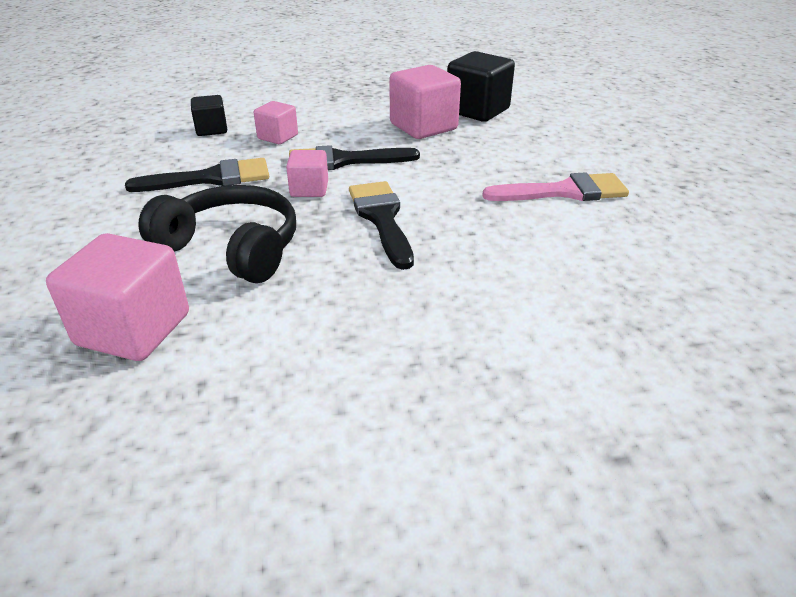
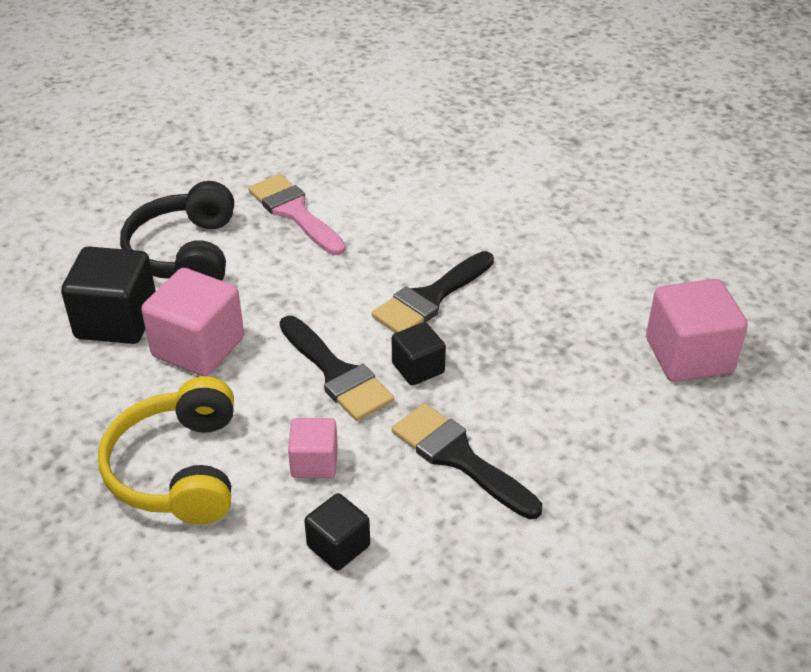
camera: 120 degrees left, 5 degrees up
black headphones [138,185,296,283] -> black headphones moved to [120,181,234,281]
pink cube [286,150,328,197] -> black cube [392,322,446,386]
none -> yellow headphones [98,376,234,524]

